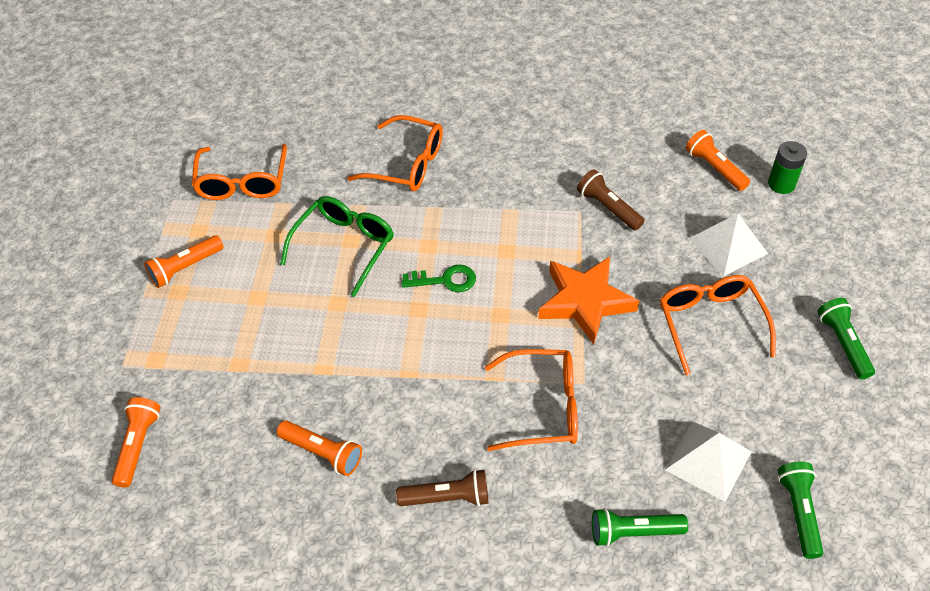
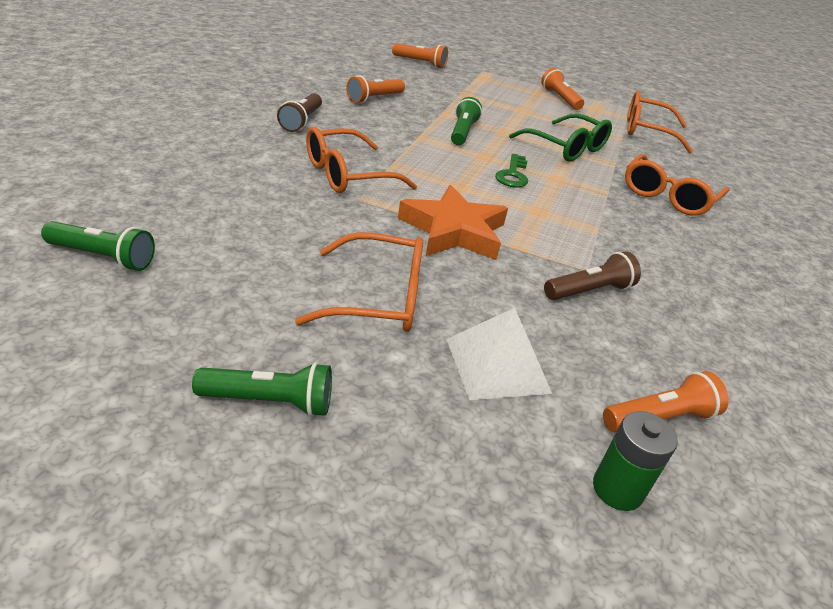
camera: 100 degrees right, 15 degrees down
orange glasses [485,349,578,451] -> orange glasses turned 45 degrees clockwise [306,127,417,193]
green flashlight [592,508,688,547] -> green flashlight moved to [451,97,482,145]
white pyramid [665,422,752,502] -> none

